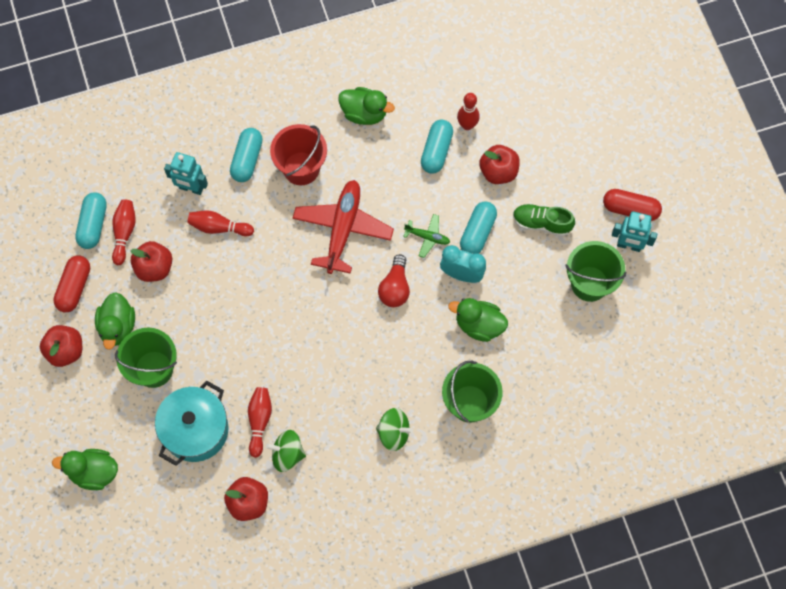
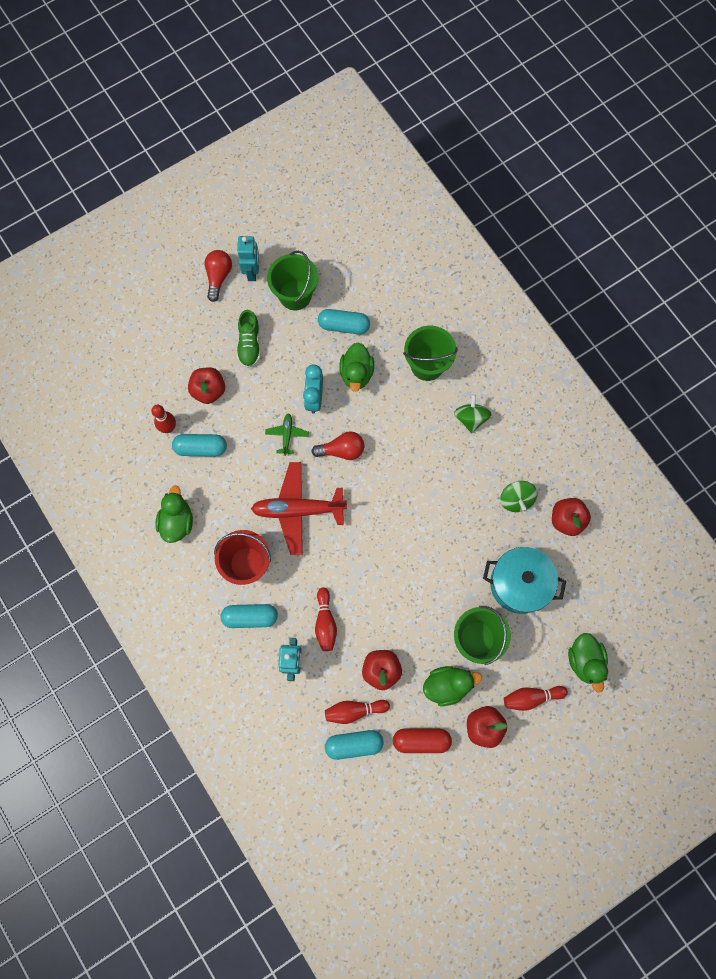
camera: 105 degrees left, 5 degrees up
red bowling pin [248,387,272,458] -> red bowling pin moved to [504,686,568,711]
turquoise capsule [460,201,497,254] -> turquoise capsule moved to [318,309,370,334]
red capsule [603,189,662,221] -> red light bulb [204,250,232,302]

